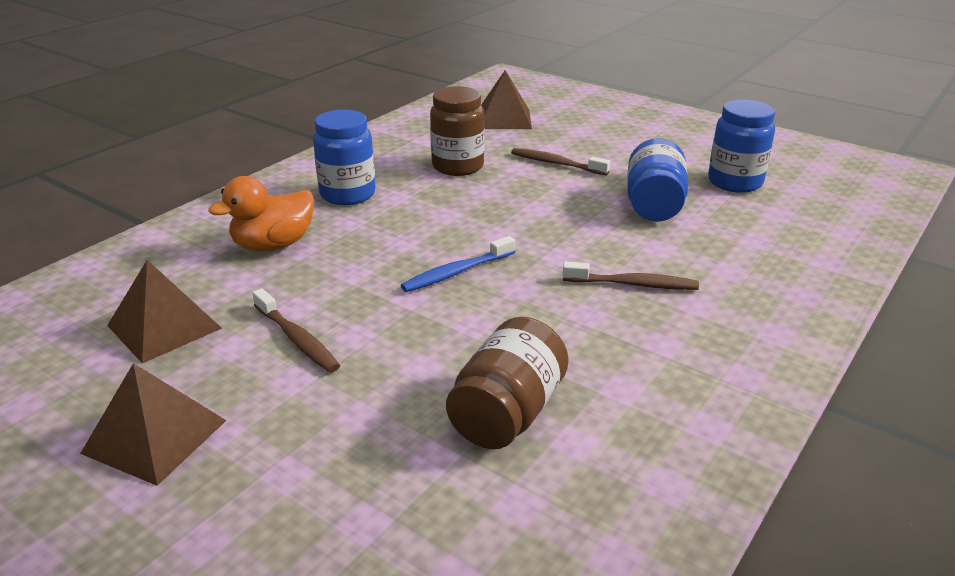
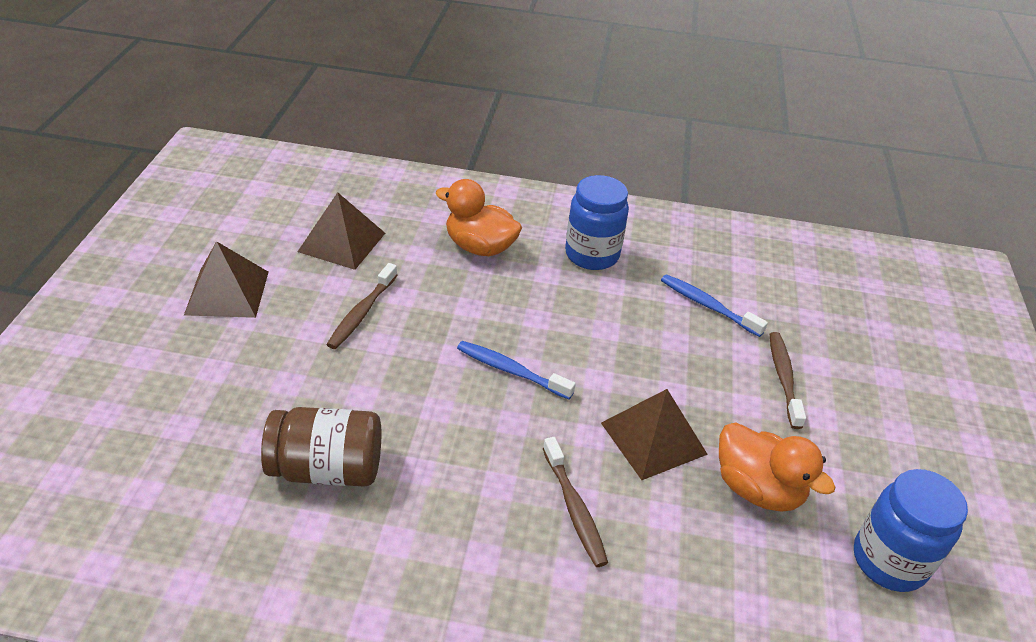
camera: 60 degrees right, 10 degrees up
brown jar [430,86,485,176] -> blue toothbrush [661,274,768,337]
brown pyramid [481,70,532,129] -> brown pyramid moved to [601,389,708,480]
blue jar [627,138,688,222] -> orange duck [719,422,835,512]

